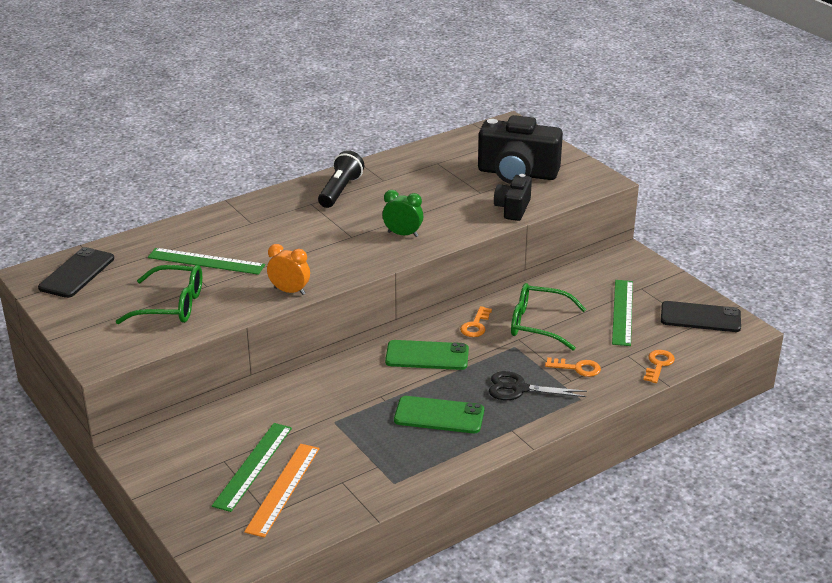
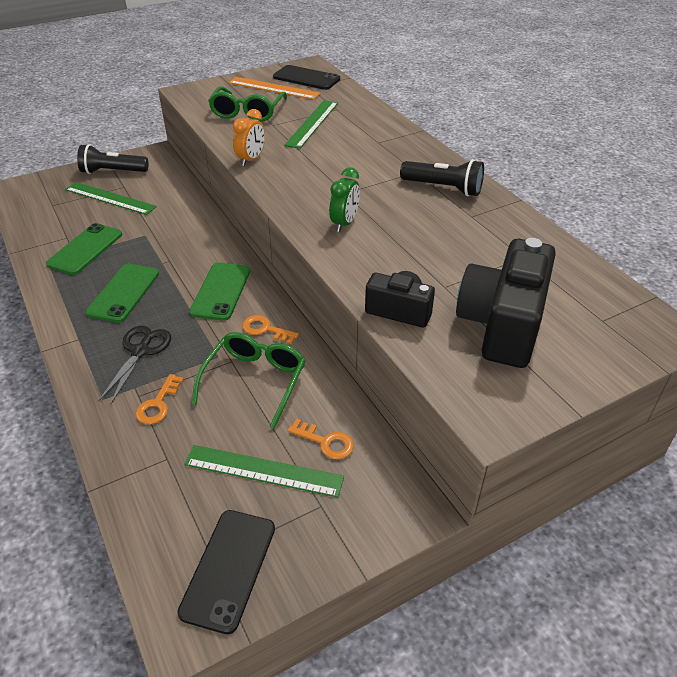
camera: 95 degrees right, 10 degrees up
orange ruler [244,444,320,538] -> orange ruler moved to [229,77,321,100]
orange key [643,350,675,383] -> orange key moved to [288,419,354,459]
none -> green phone [46,223,122,275]
none -> black flashlight [77,144,148,174]

